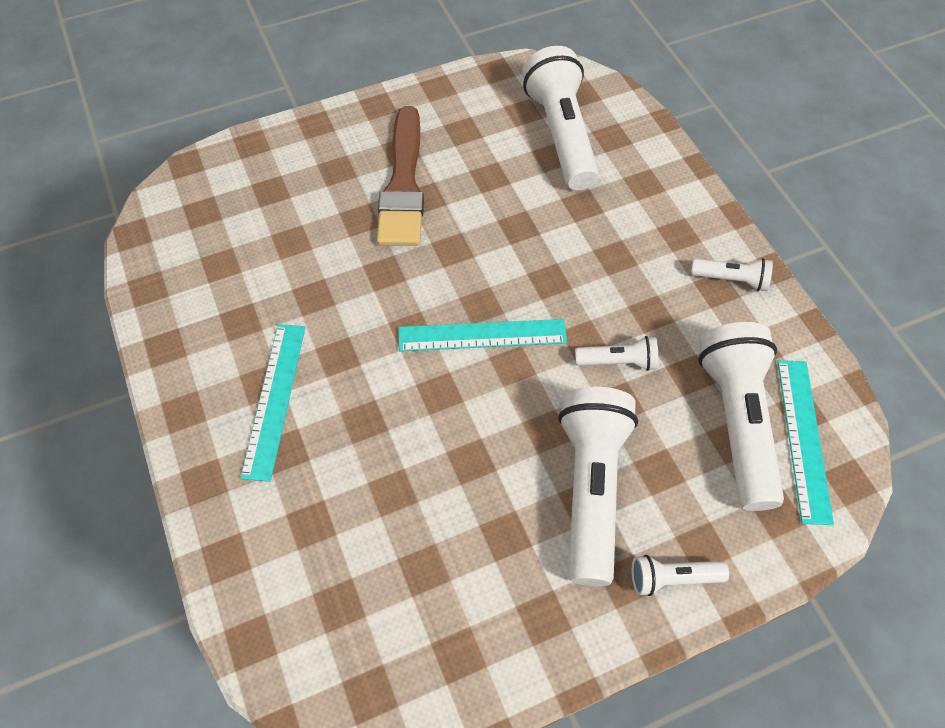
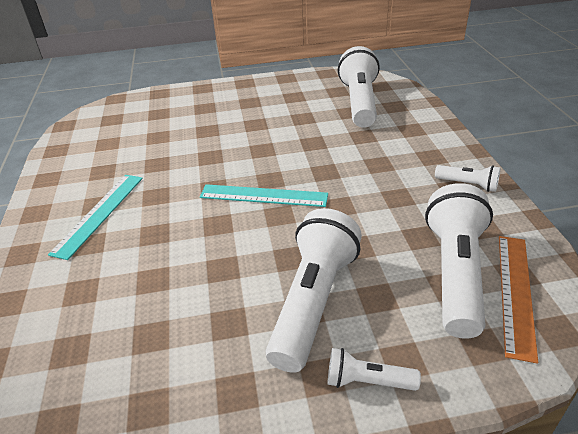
camera: 15 degrees right, 20 degrees down
brown brush [377,106,424,246] -> none
white flashlight [575,336,658,371] -> none
turquoise ruler [777,360,834,525] -> orange ruler [499,236,538,364]

